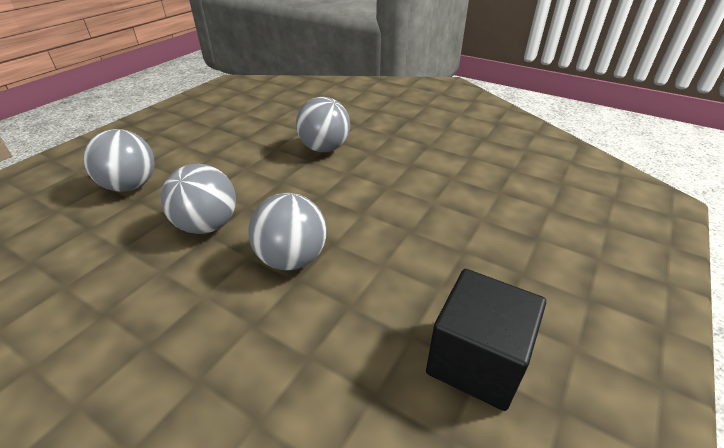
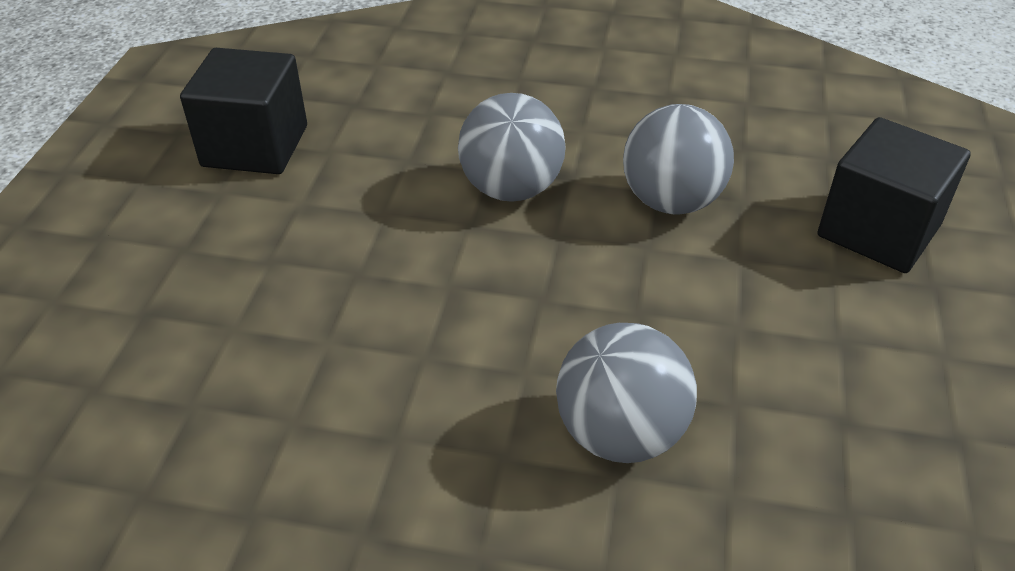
camera: 160 degrees right, 5 degrees up
grey ball [83,129,155,192] -> black cube [818,117,971,273]

